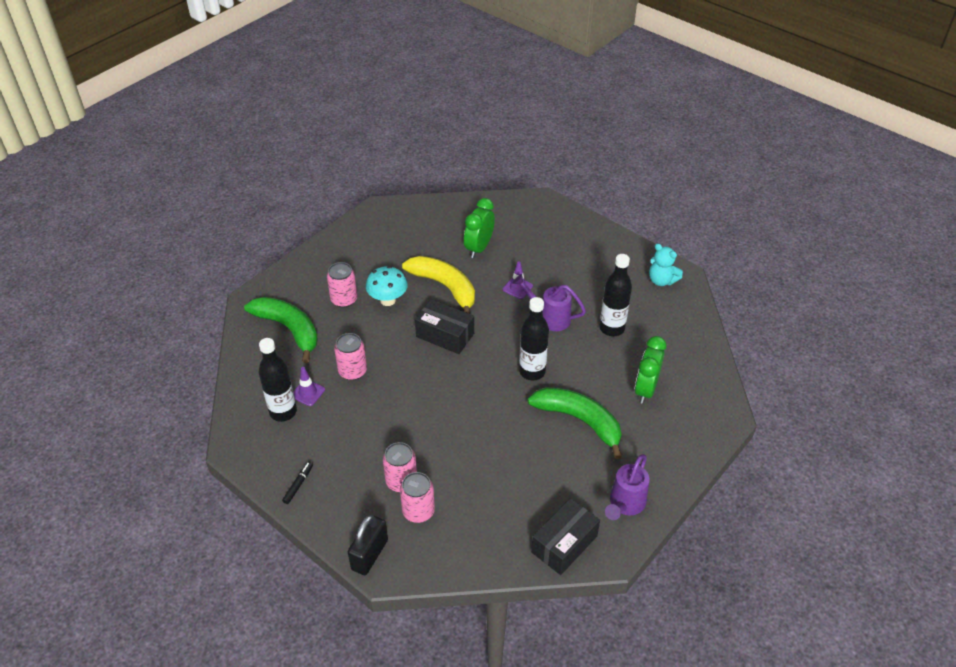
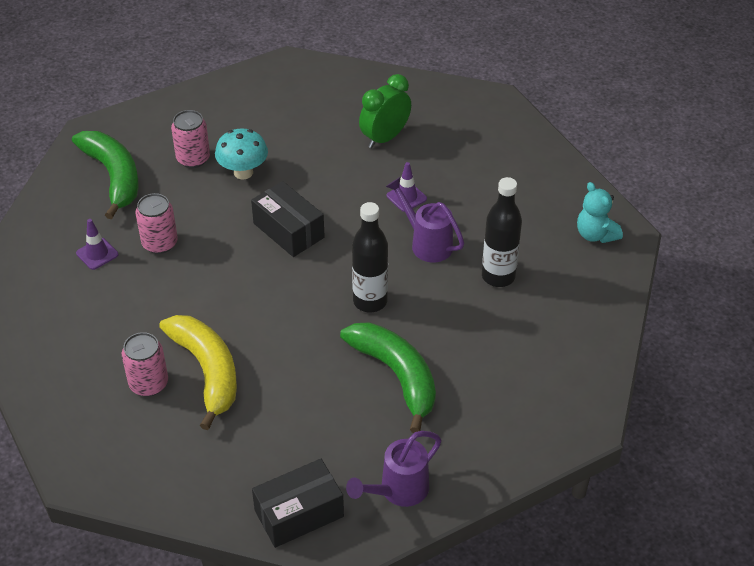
camera: 20 degrees right, 0 degrees up
black bottle [259,338,297,422] -> none
black marker [282,461,313,504] -> none
black padlock [348,515,388,575] -> none
pink can [400,472,435,523] -> none
yellow banana [402,256,475,314] -> yellow banana moved to [159,315,237,430]
green clock [635,336,666,404] -> none

